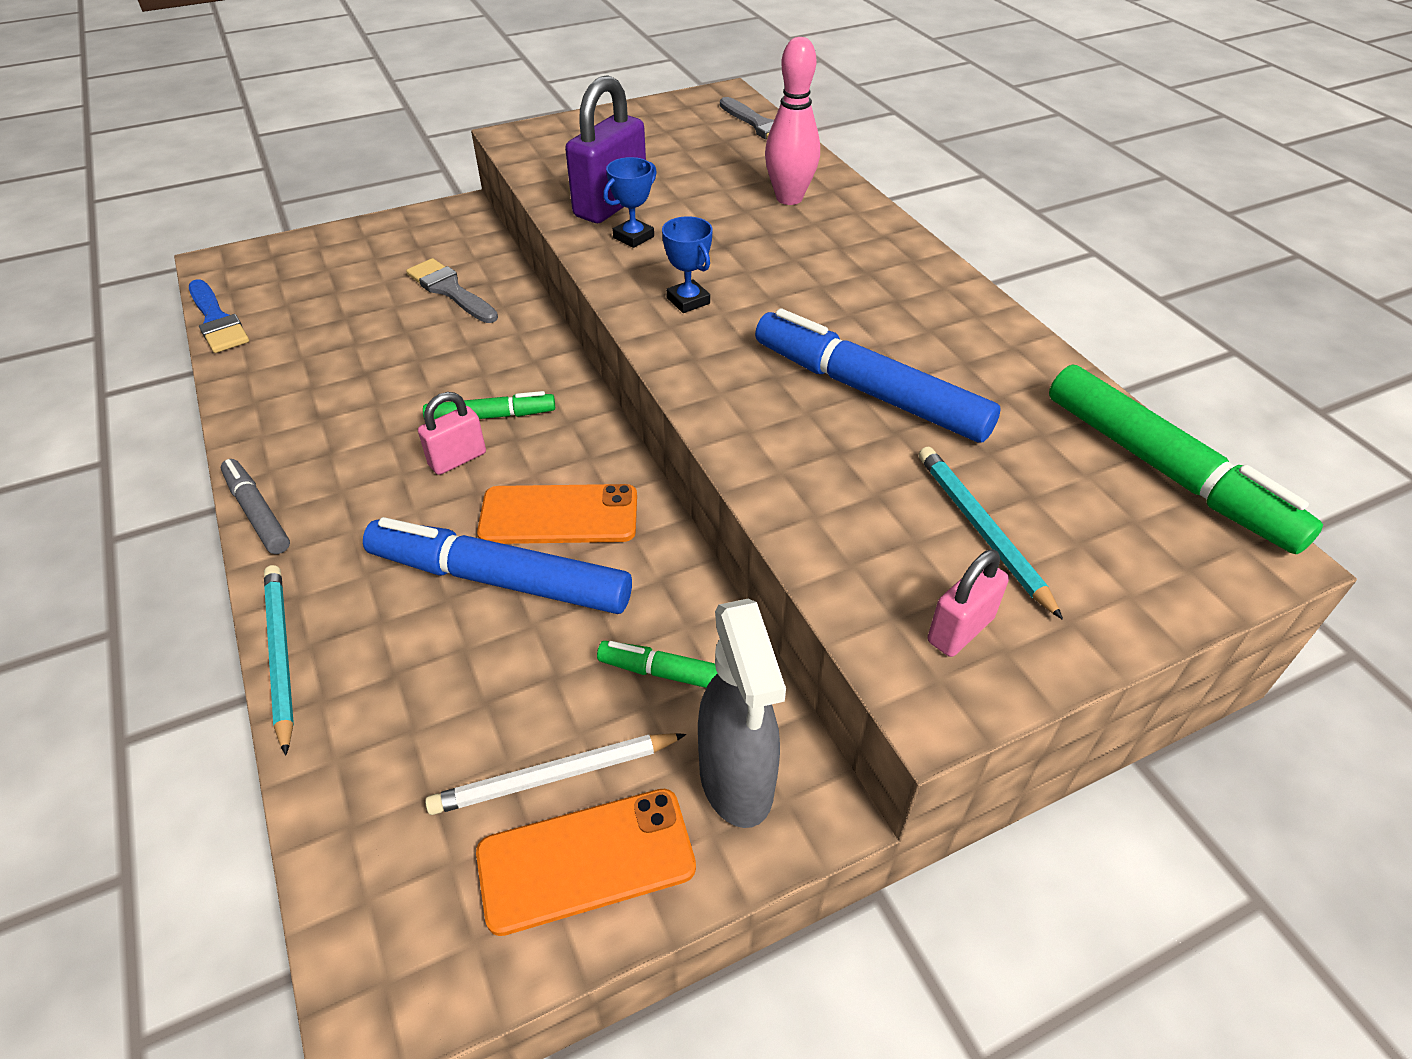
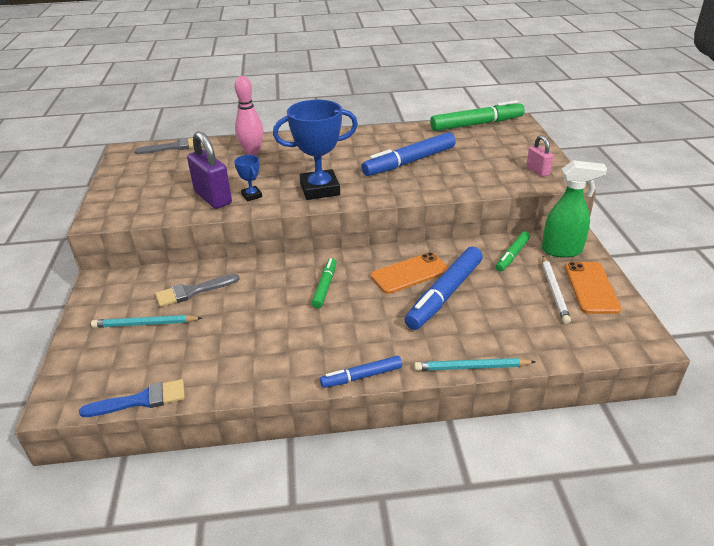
camera: 70 degrees left, 10 degrees down
grey marker [221,459,290,554] -> blue marker [320,356,402,388]
pink padlock [418,392,486,475] -> none
orange phone [477,484,637,544] -> orange phone turned 45 degrees clockwise [370,252,449,294]
blue trophy [662,216,713,313] -> blue trophy [273,100,358,200], size x2.14
grey spray bottle [698,599,786,828] -> green spray bottle [542,160,607,258]
turquoise pencil [919,447,1063,620] -> turquoise pencil moved to [91,315,202,328]

